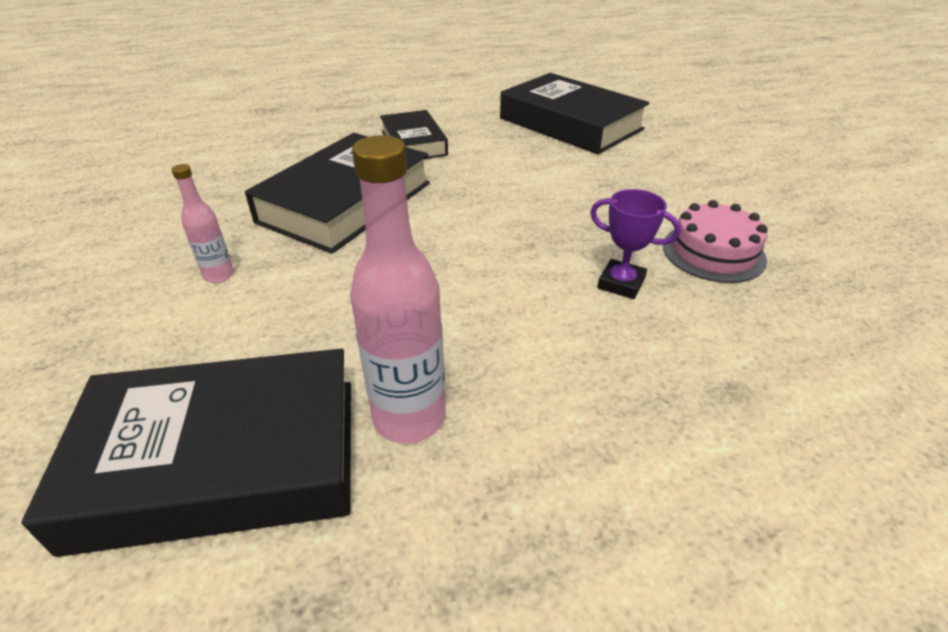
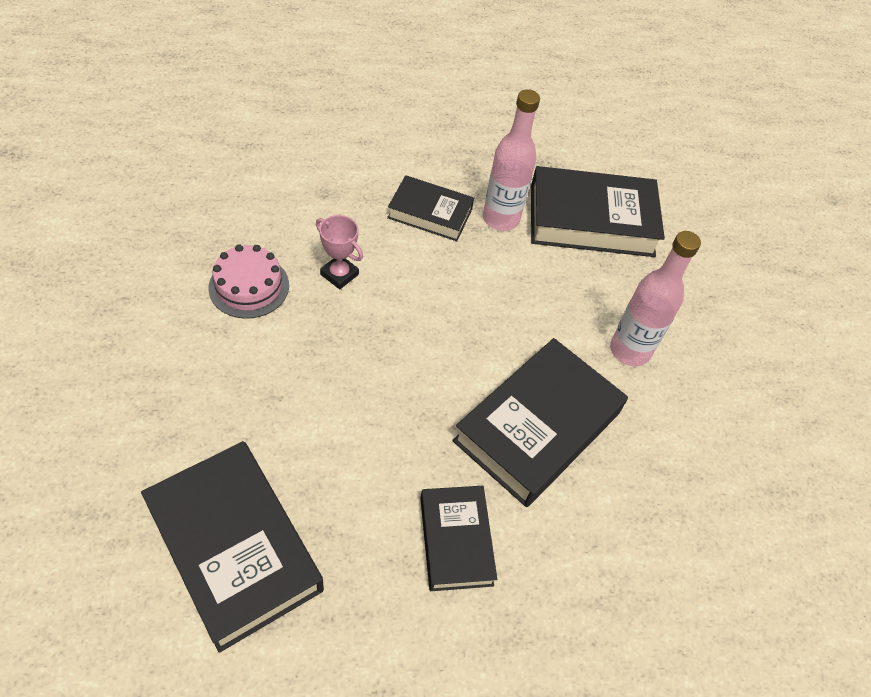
camera: 175 degrees left, 15 degrees up
pink bottle [172,164,234,283] -> pink bottle [610,231,701,366], size x1.87
purple trophy [590,189,681,299] -> pink trophy [316,215,363,289]
none -> black book [387,175,474,241]

